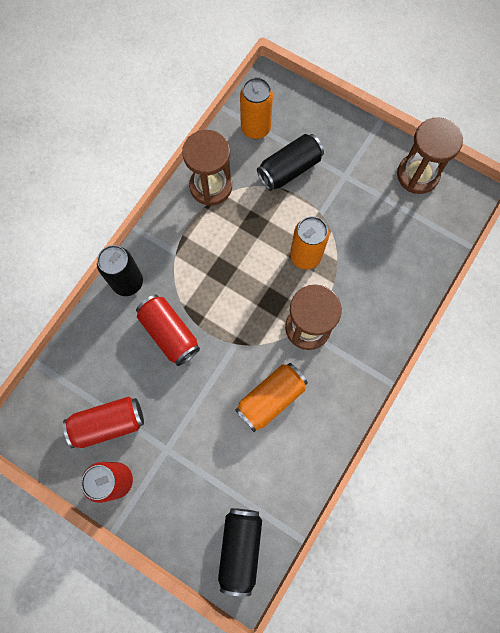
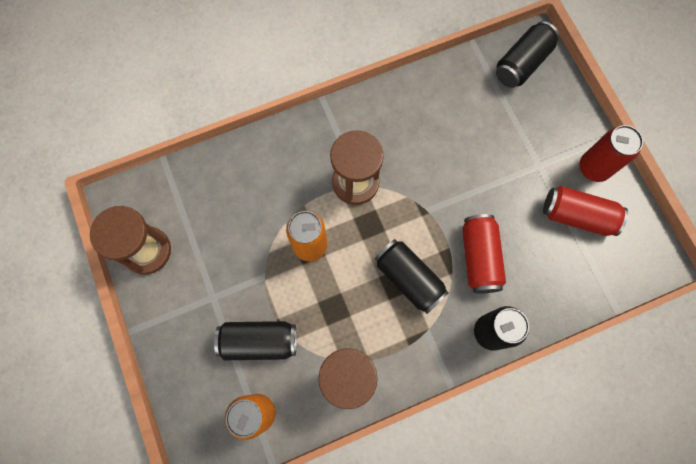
camera: 145 degrees left, 0 degrees up
orange can [235,363,308,432] -> none
none -> black can [375,239,449,314]

